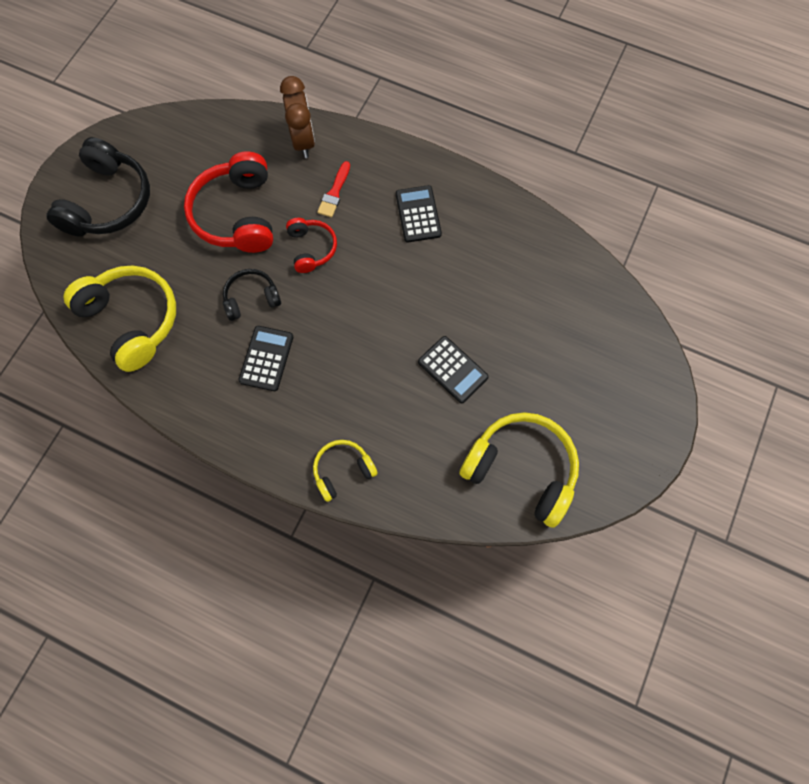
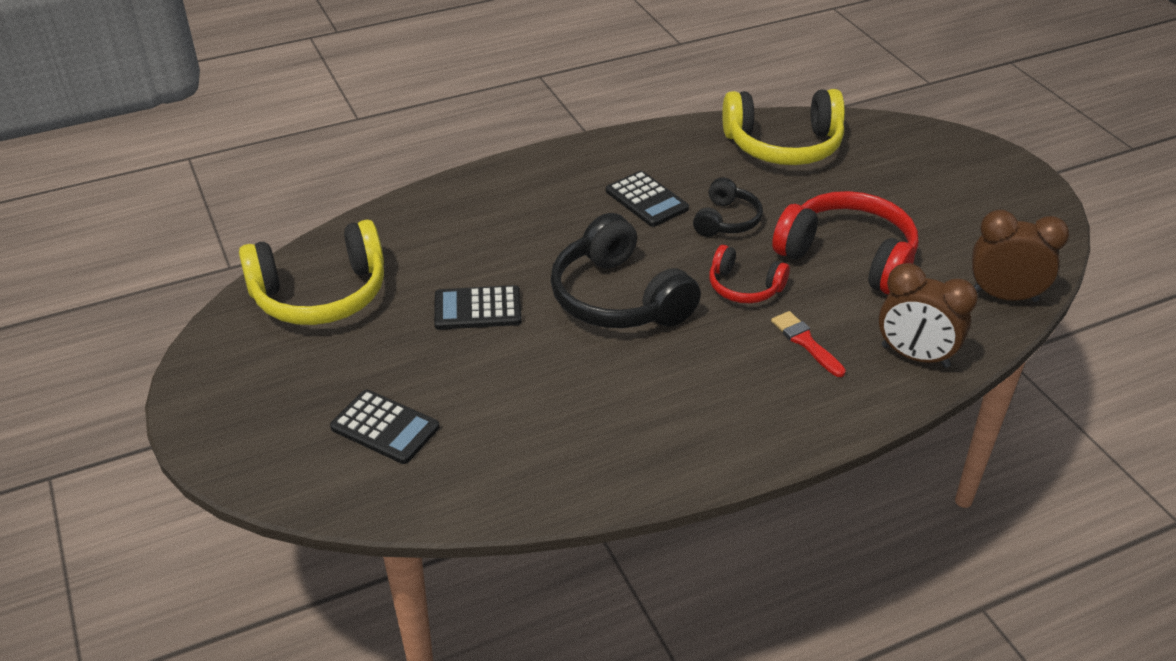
camera: 130 degrees right, 30 degrees down
black headphones [47,137,150,237] -> black headphones moved to [551,213,701,328]
yellow headphones [313,440,378,502] -> none
black calculator [396,185,442,242] -> black calculator moved to [330,390,439,464]
none -> brown clock [972,210,1069,302]

